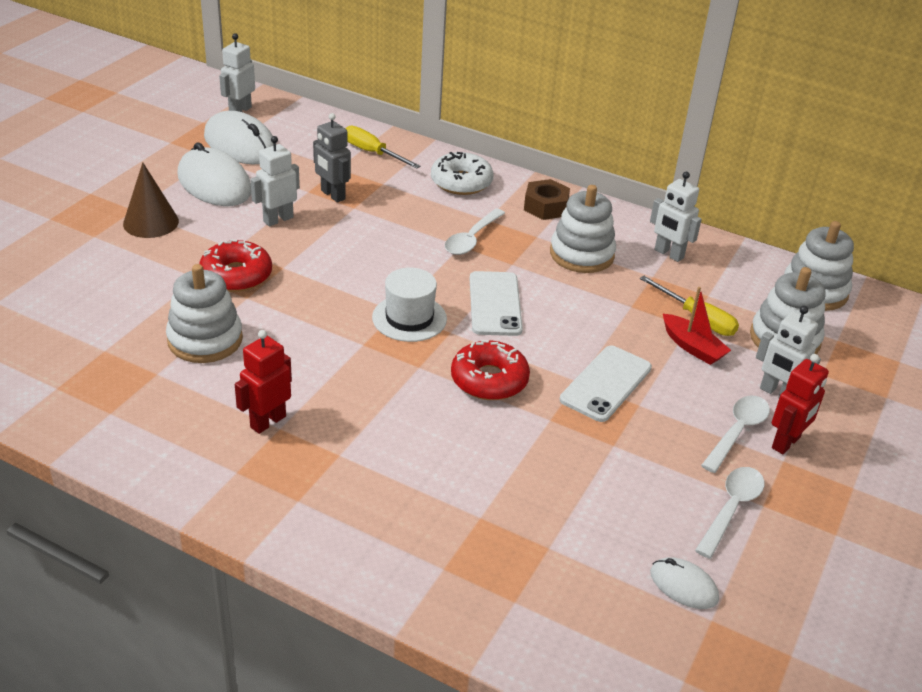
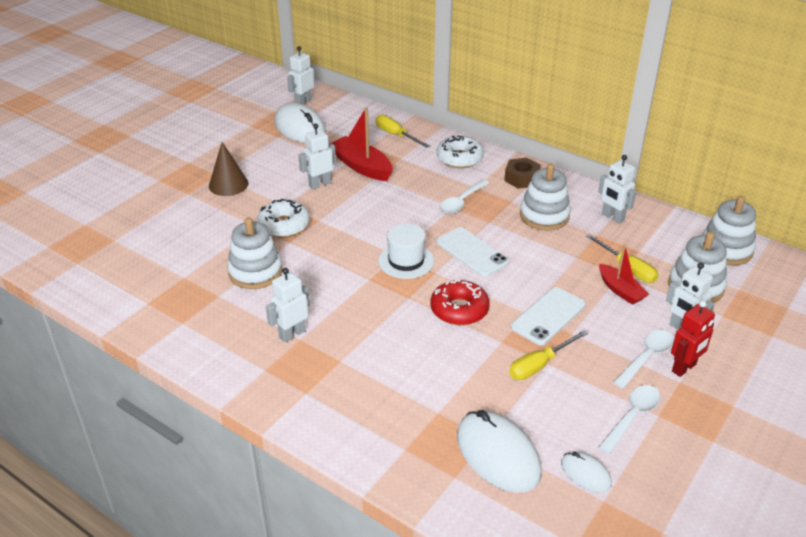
camera: 10 degrees right, 0 degrees up
white mouse [177,142,251,206] -> white mouse moved to [457,410,542,492]
red donut [199,239,272,292] -> white donut [257,199,310,237]
red robot [235,330,292,434] -> white robot [266,268,310,343]
grey robot [313,113,351,203] -> red boat [330,107,393,181]
white phone [470,271,523,336] -> white phone turned 45 degrees counterclockwise [436,227,509,277]
none -> yellow screwdriver [509,330,588,380]

